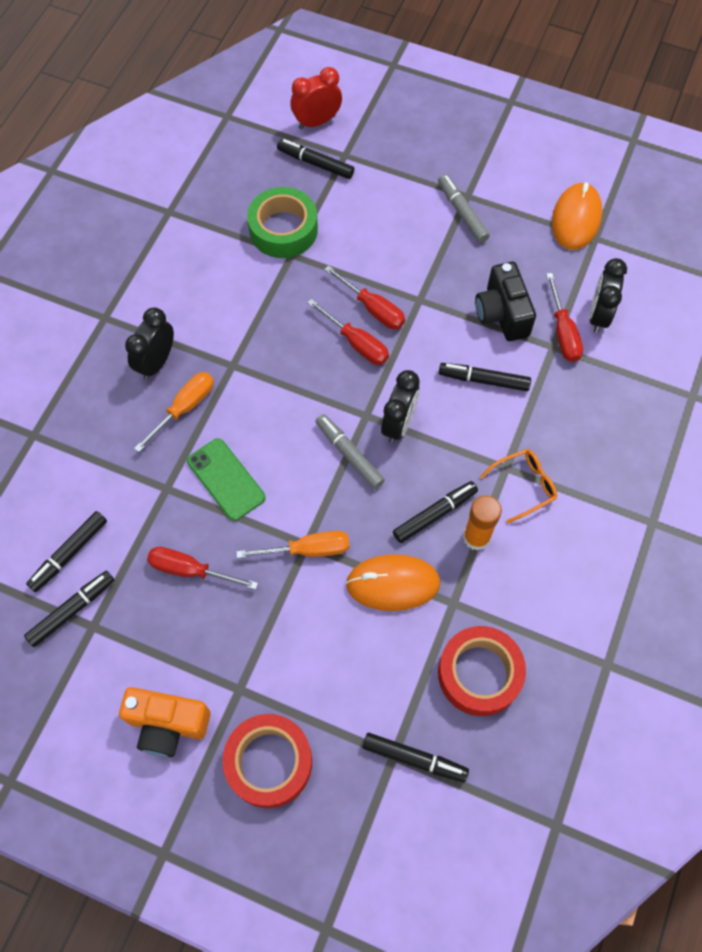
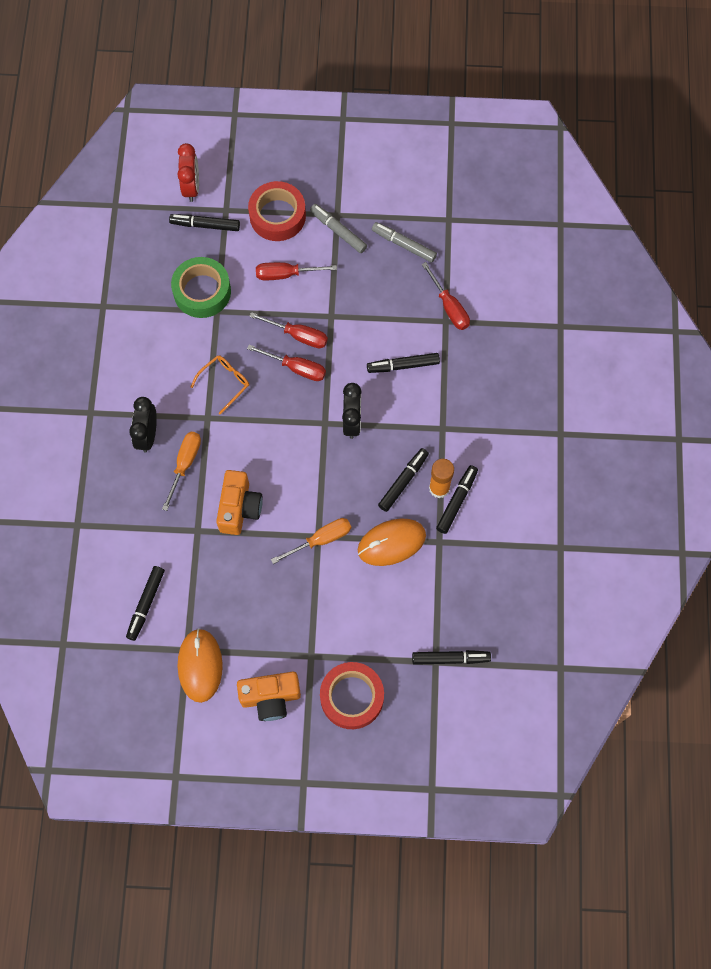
camera: 20 degrees left, 5 degrees up
black marker [24,571,114,647] -> black marker moved to [436,465,478,534]
red screwdriver [147,547,258,590] -> red screwdriver moved to [256,262,337,280]
green phone [187,438,266,521] -> orange camera [216,470,262,535]
red clock [290,67,342,129] -> red clock turned 135 degrees clockwise [178,143,199,202]
grey marker [315,414,385,489] -> grey marker moved to [372,222,437,263]
red tape [438,626,526,716] -> red tape moved to [248,181,306,241]
black camera [475,262,536,341] -> none
orange glasses [480,449,557,523] -> orange glasses moved to [191,355,249,415]
orange mouse [552,182,603,250] -> orange mouse moved to [178,628,223,703]
black clock [589,258,627,333] -> none

